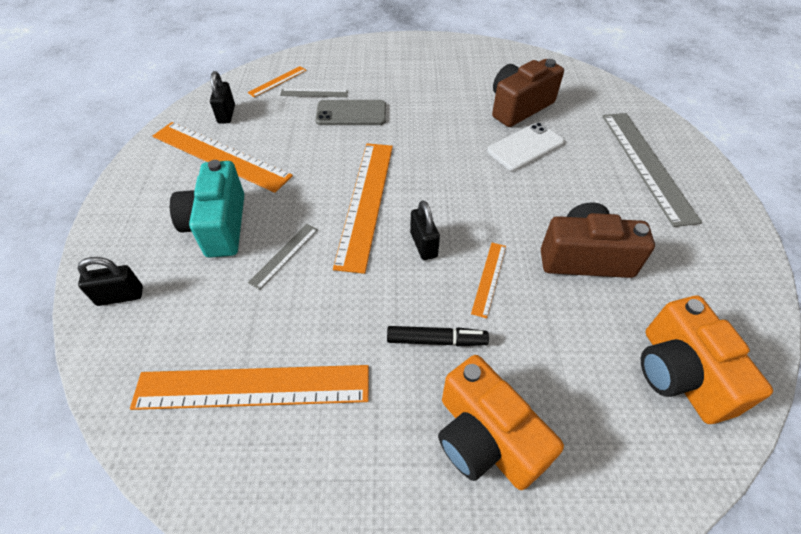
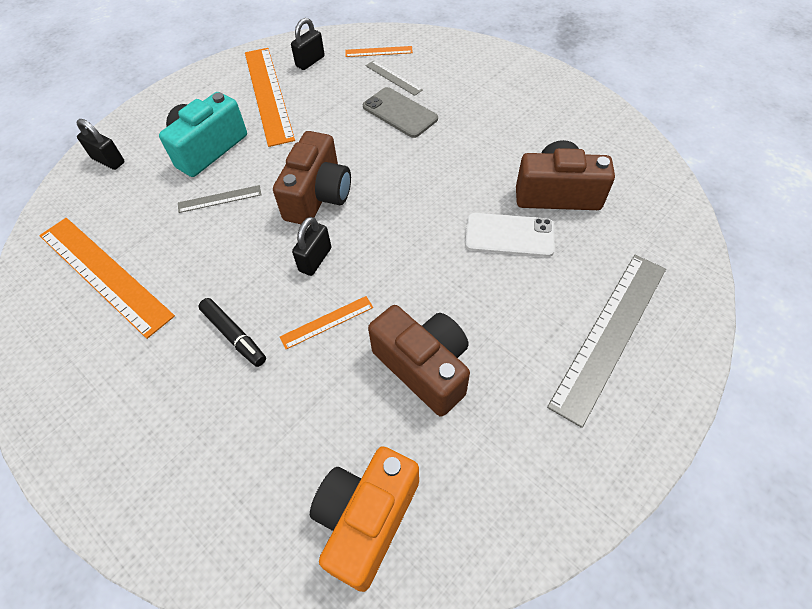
camera: 45 degrees right, 5 degrees up
orange ruler [333,143,393,274] -> brown camera [273,131,351,224]
orange camera [438,355,564,490] -> none

